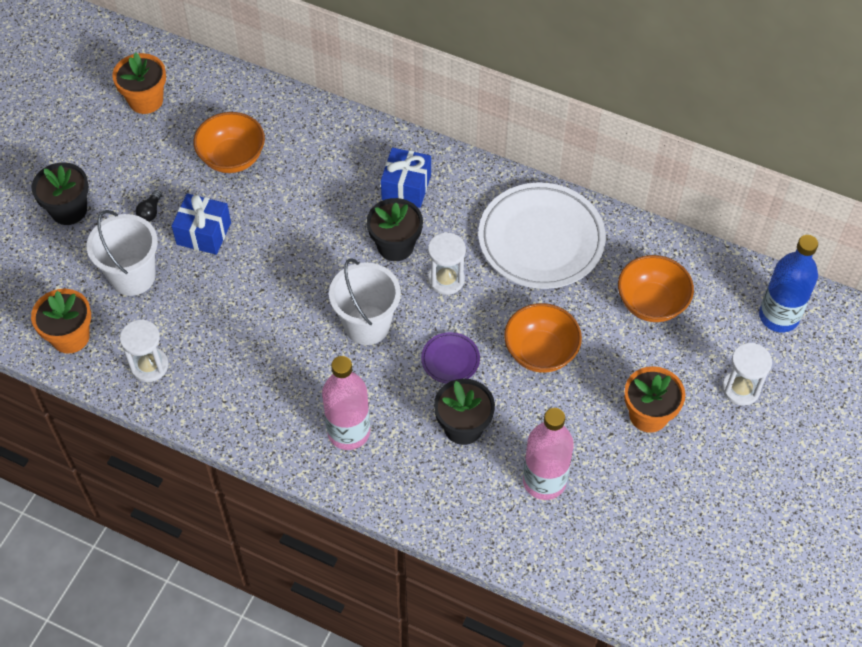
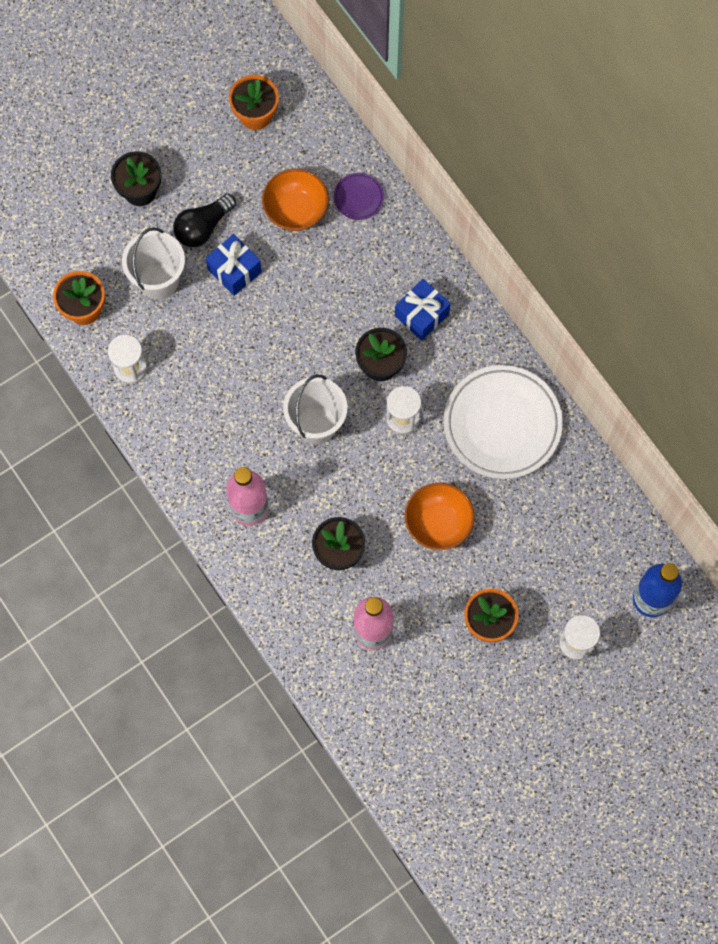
camera: 30 degrees right, 15 degrees up
black light bulb [136,190,162,222] -> black light bulb [173,193,236,247], size x1.97
purple plate [421,332,480,384] -> purple plate moved to [334,173,384,220]
orange bowl [618,255,694,322] -> none

